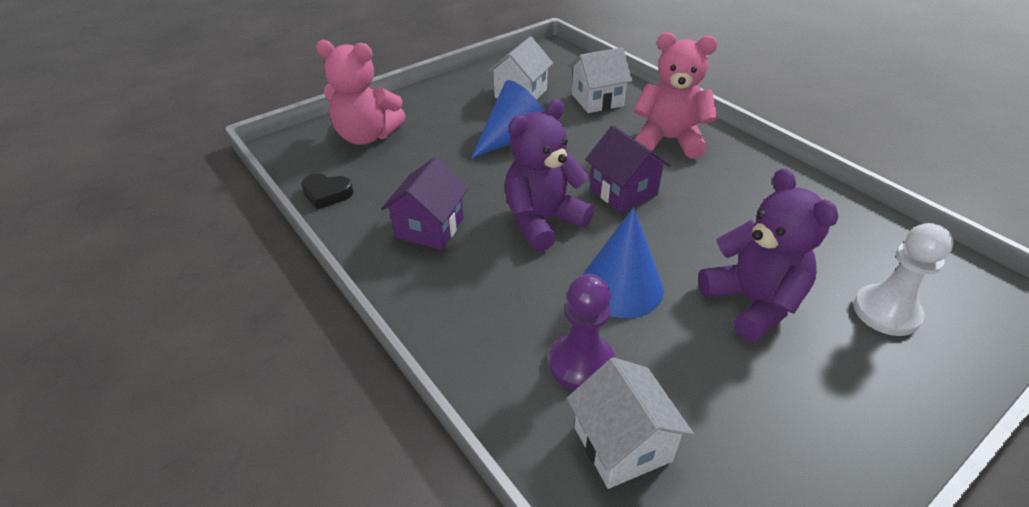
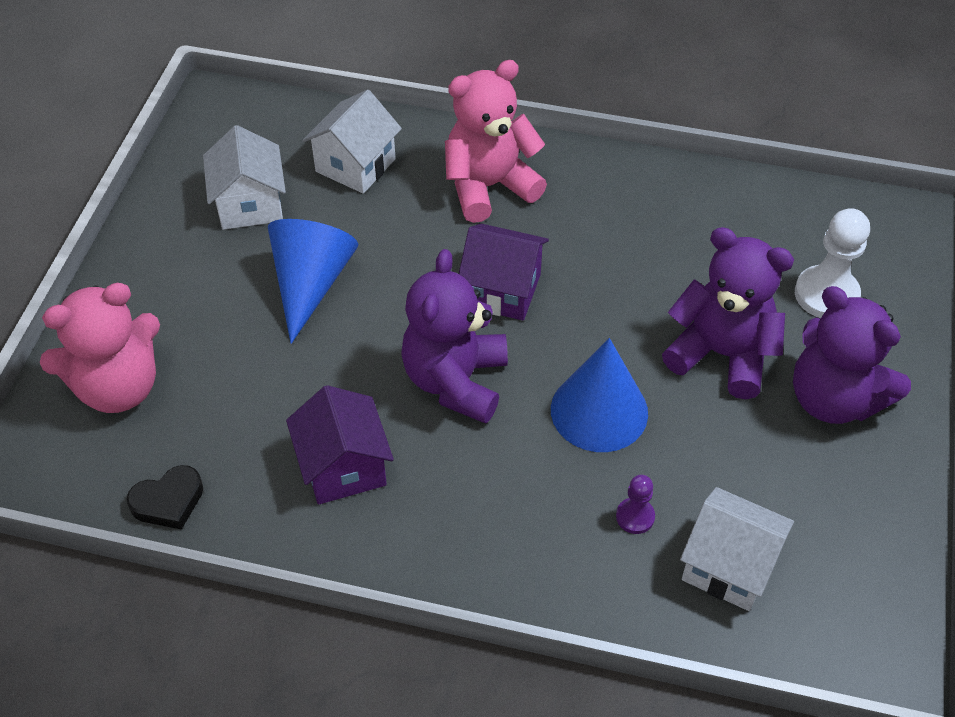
camera: 40 degrees left, 10 degrees up
purple pawn [549,274,615,390] -> purple pawn [616,475,655,534], size x0.53
none -> purple teddy bear [793,286,911,424]

